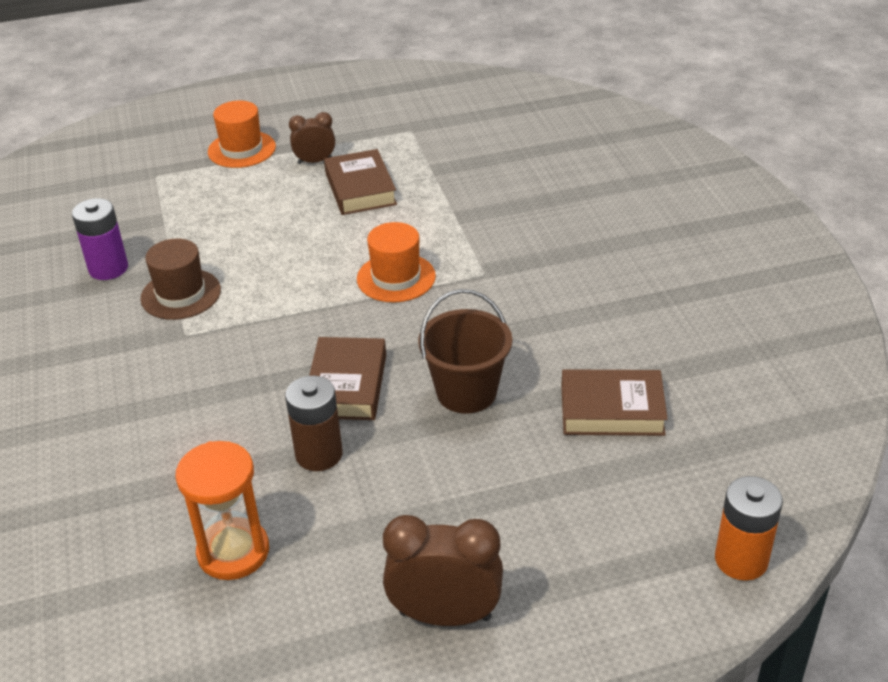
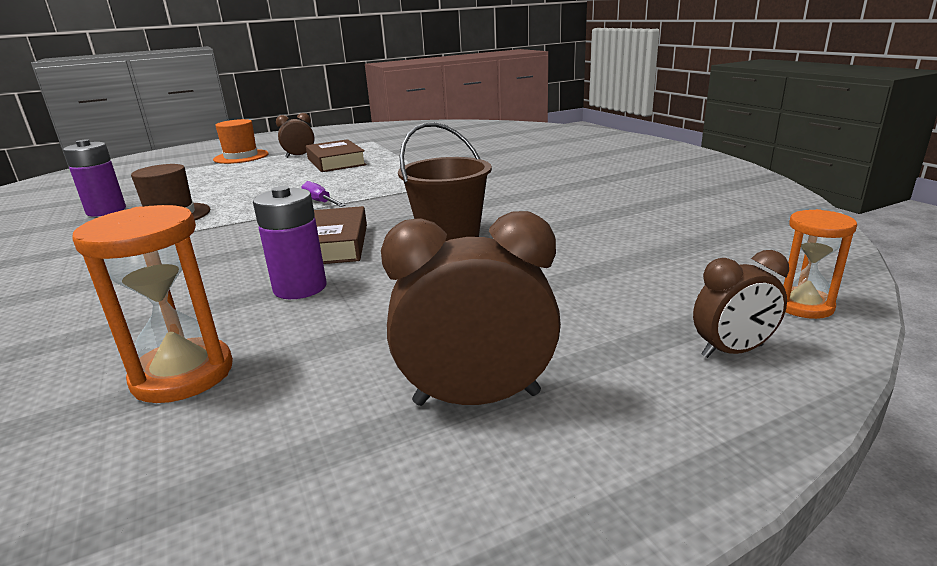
camera: 10 degrees left, 15 degrees down
brown battery [285,375,343,471] -> purple battery [253,186,327,299]
orange hat [357,222,436,303] -> none
brown book [561,369,668,436] -> none
orange battery [715,476,783,581] -> orange hourglass [783,209,857,319]
none -> purple screwdriver [301,181,346,207]
none -> brown clock [693,250,789,358]

